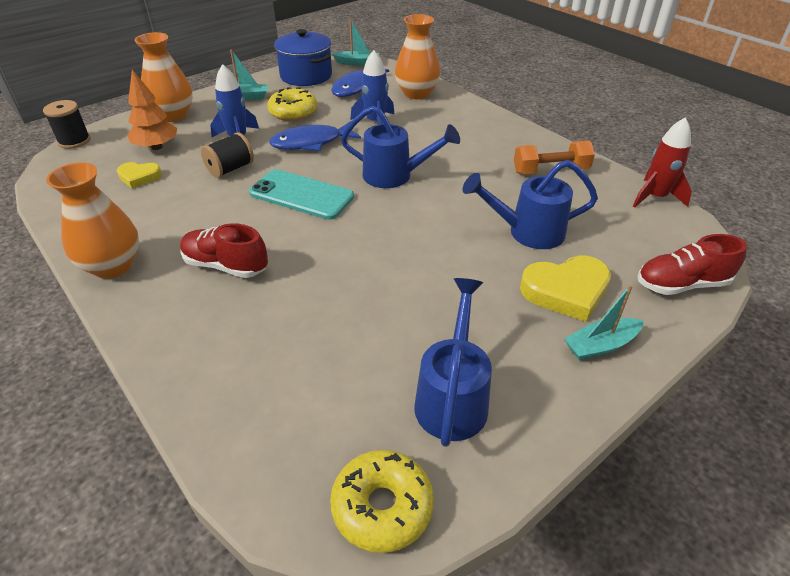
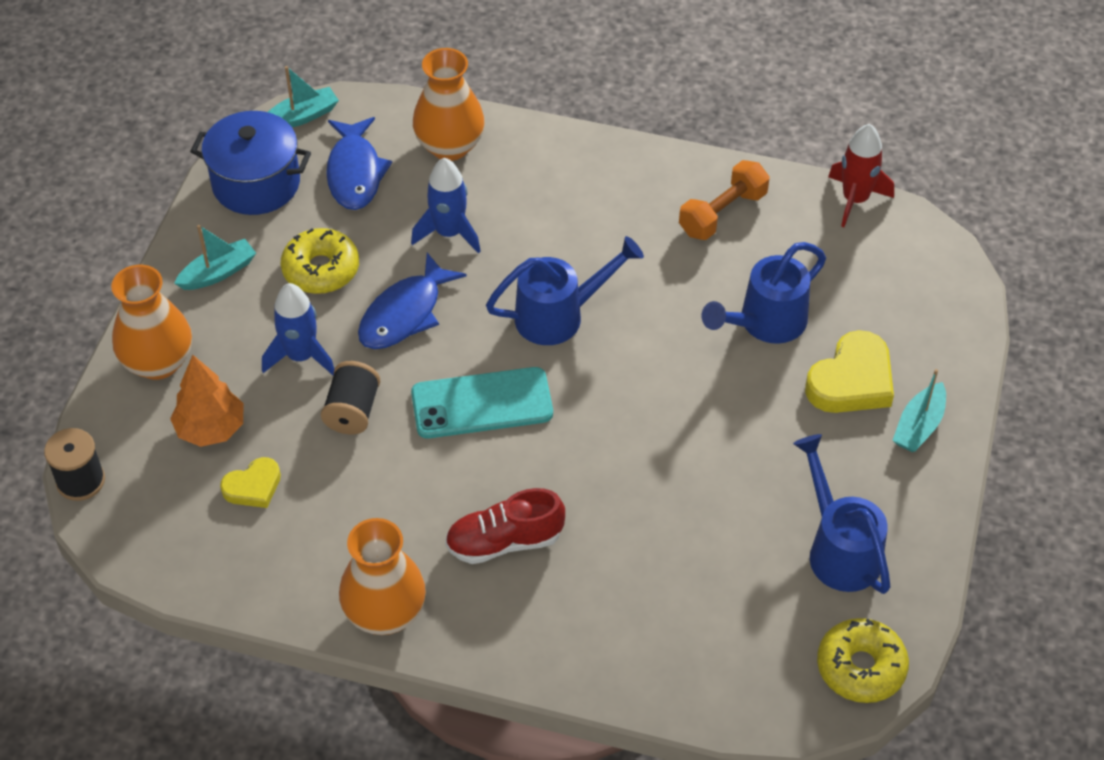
camera: 35 degrees left, 10 degrees up
red shoe [638,234,747,295] -> none

